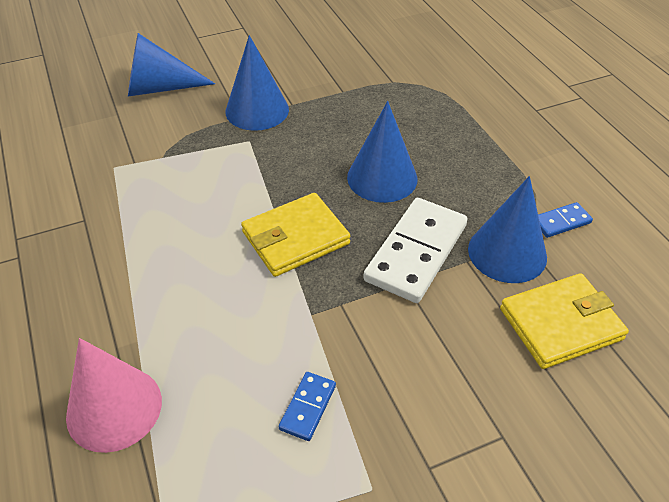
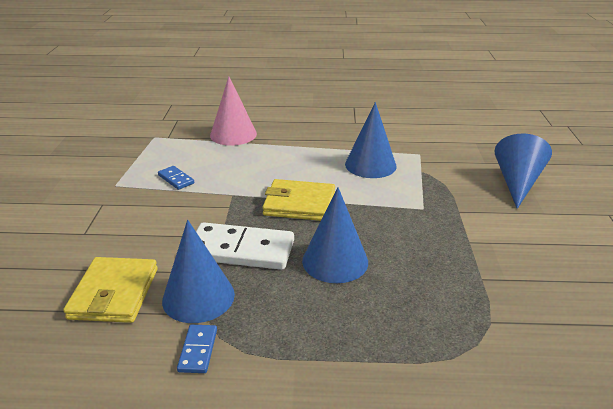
camera: 115 degrees right, 15 degrees down
blue cone [226,35,289,131] -> blue cone moved to [345,102,396,178]
yellow wallet [241,193,350,277] -> yellow wallet turned 75 degrees counterclockwise [263,179,335,221]
white domino [363,198,467,303] -> white domino turned 45 degrees counterclockwise [196,222,294,270]

